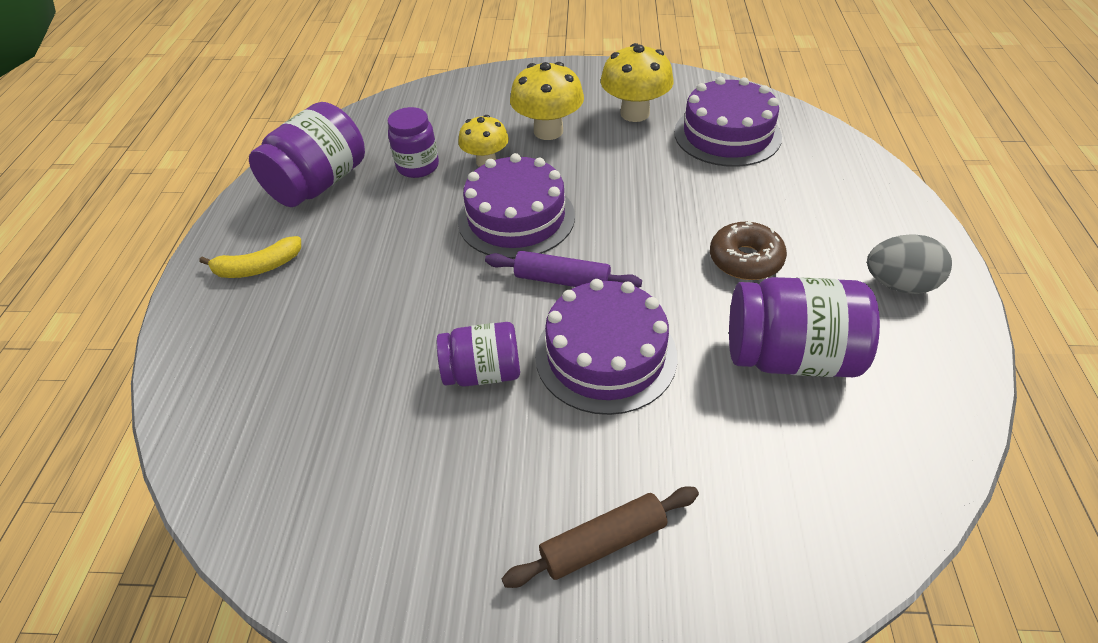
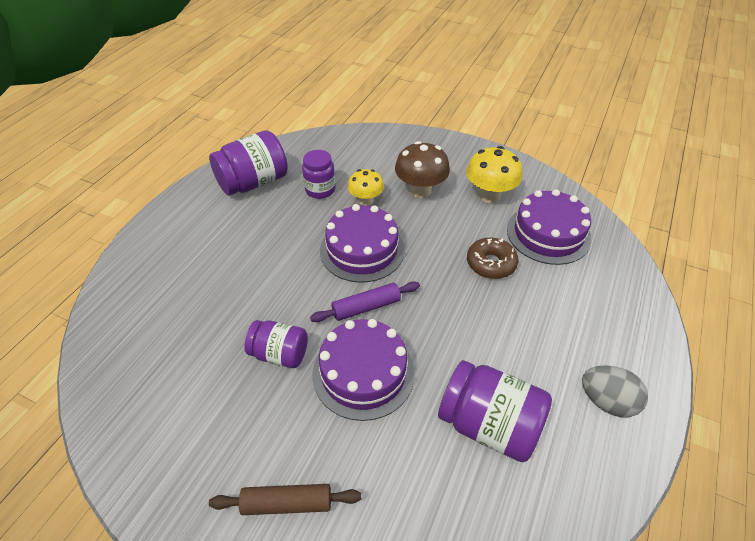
camera: 20 degrees right, 0 degrees up
yellow banana [199,236,301,278] -> none
purple rolling pin [485,251,642,288] -> purple rolling pin turned 60 degrees counterclockwise [310,282,420,322]
yellow mushroom [510,62,584,140] -> brown mushroom [395,141,450,198]
brown donut [710,220,787,280] -> brown donut moved to [467,237,519,279]

